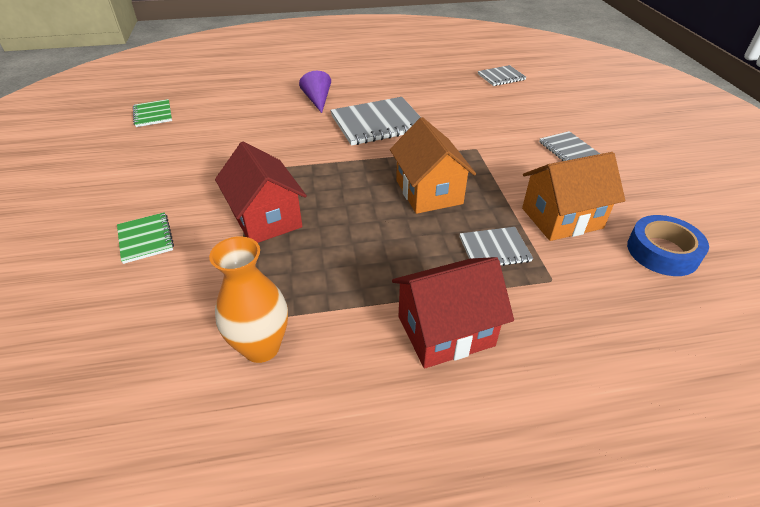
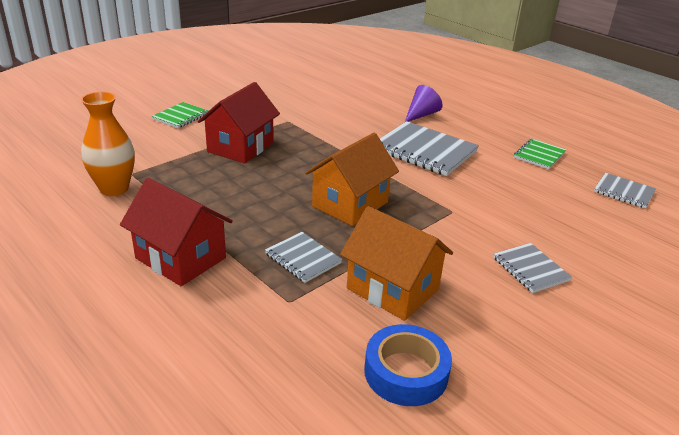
camera: 55 degrees right, 10 degrees down
green notebook [133,99,172,127] -> green notebook moved to [514,139,566,169]
grey notebook [539,131,600,161] -> grey notebook turned 60 degrees counterclockwise [493,243,572,293]

